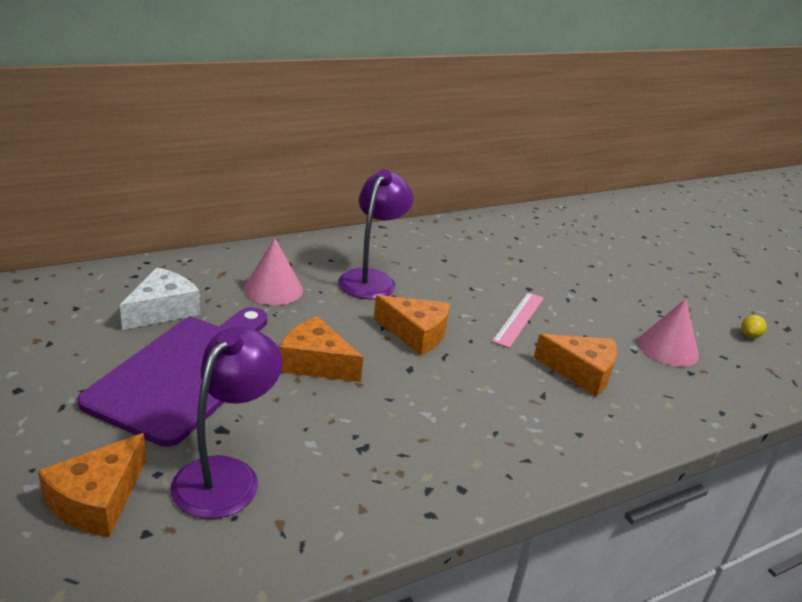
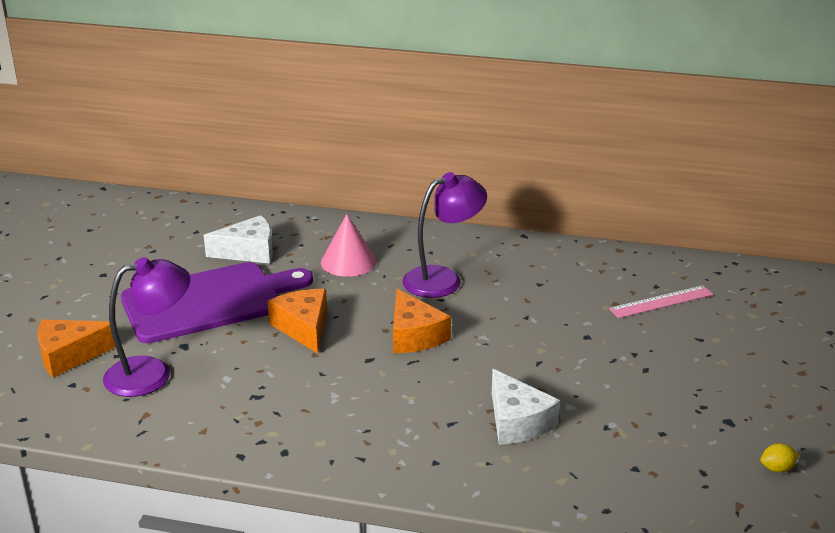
camera: 45 degrees right, 0 degrees up
pink ruler [492,292,544,348] -> pink ruler moved to [609,285,713,318]
orange cheese [534,334,617,397] -> white cheese [492,369,560,445]
pink cone [638,299,699,367] -> none

